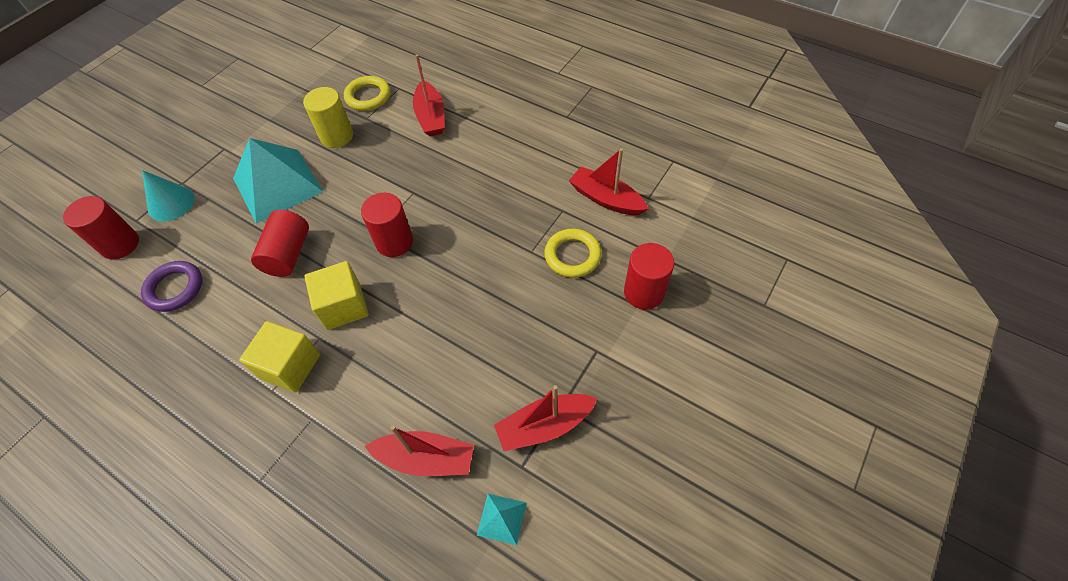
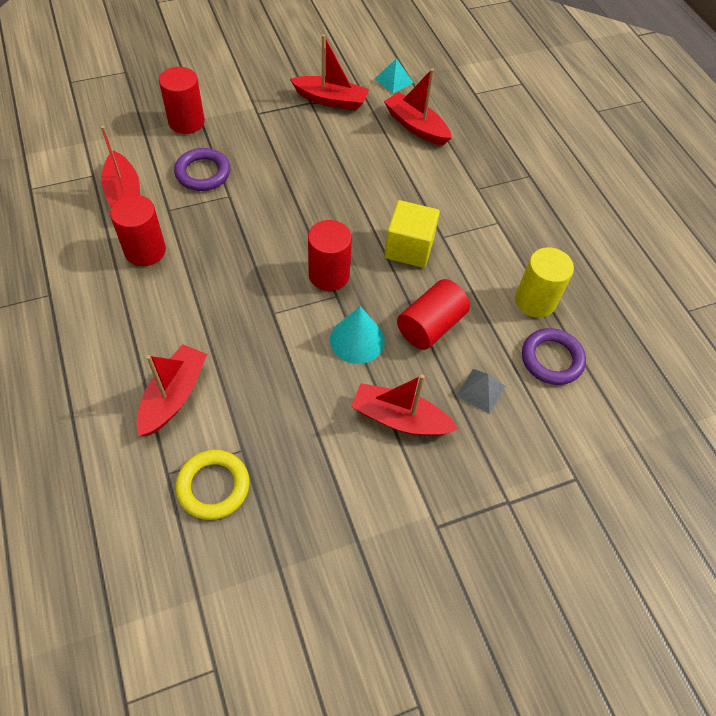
camera: 150 degrees left, 0 degrees up
red cylinder [63,196,139,260] -> red cylinder moved to [110,195,166,266]
turquoise cone [142,170,195,222] -> turquoise cone moved to [330,306,385,364]
turquoise pyramid [233,138,323,224] -> red boat [351,375,458,436]
yellow cube [239,321,320,392] -> none
yellow cylinder [303,87,353,148] -> yellow cylinder moved to [515,247,574,318]
yellow ring [544,229,602,278] -> purple ring [174,148,230,191]
none -> grey pyramid [456,369,506,414]

